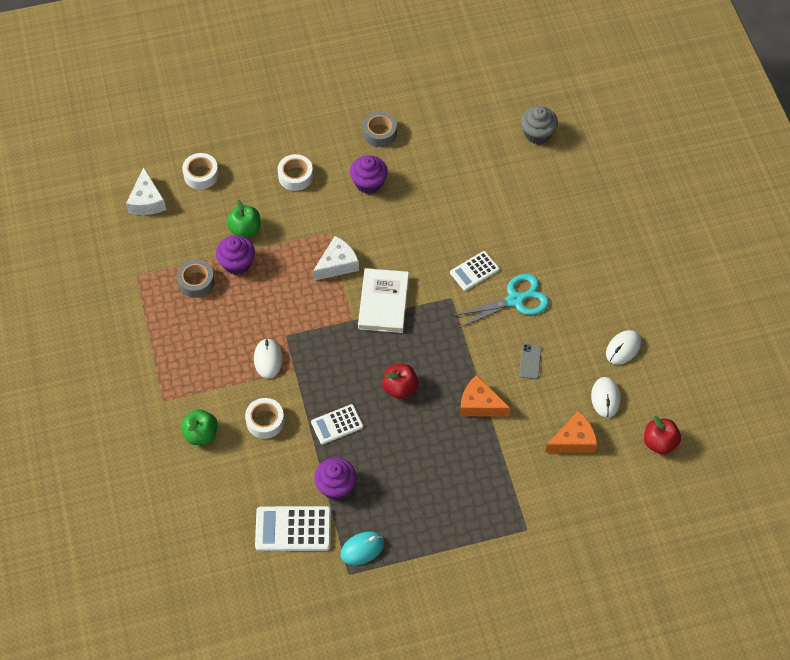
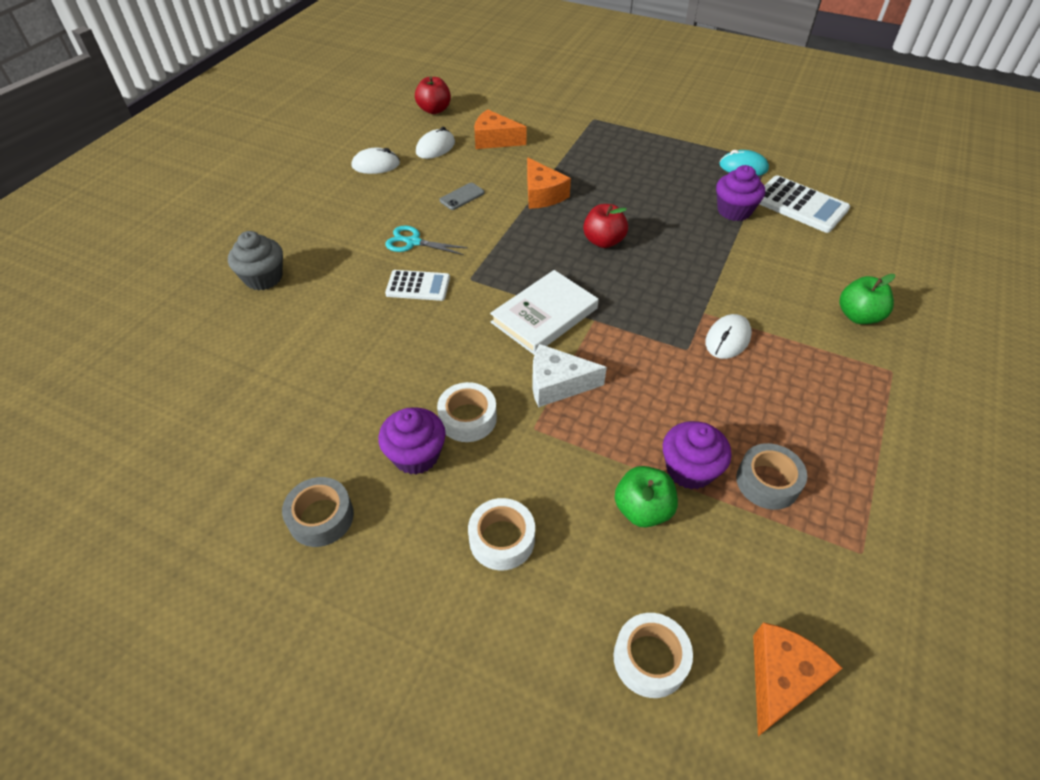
camera: 140 degrees left, 10 degrees down
white cheese [126,167,166,215] -> orange cheese [753,622,843,736]
white tape [245,398,284,439] -> white tape moved to [437,382,497,442]
white calculator [311,404,363,444] -> none
turquoise scissors [452,274,549,328] -> turquoise scissors [385,225,468,255], size x0.66
grey cupcake [521,106,558,144] -> grey cupcake moved to [228,231,283,290]

